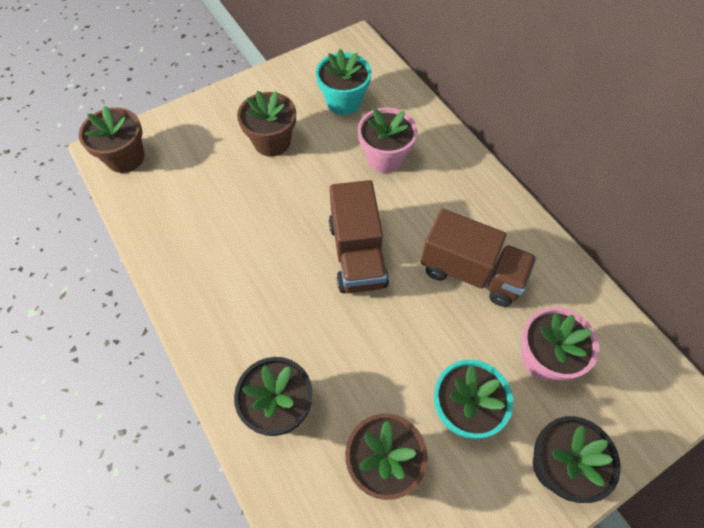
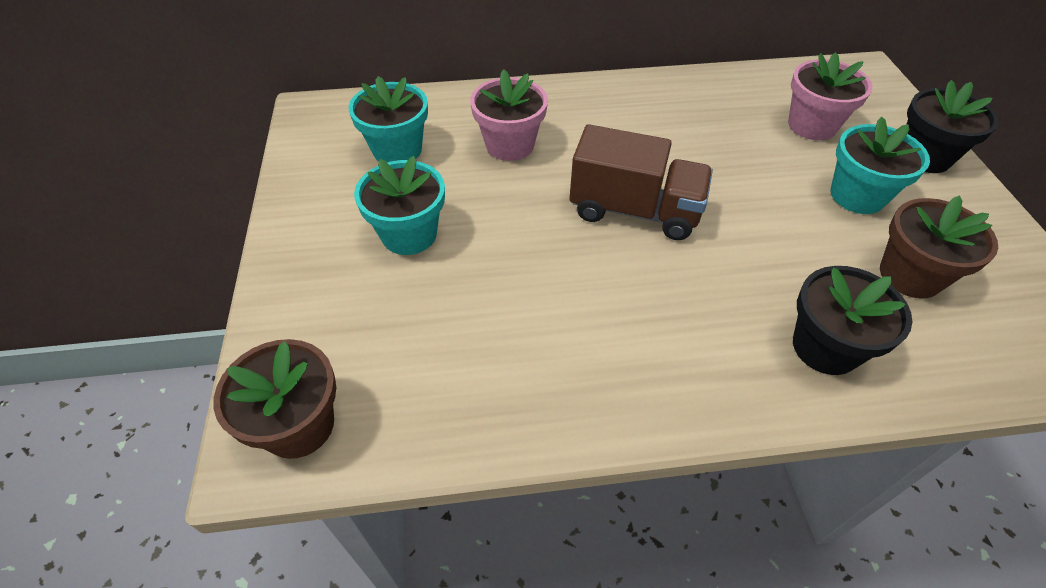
camera: 65 degrees left, 10 degrees down
brown flower pot [237,90,296,156] -> turquoise flower pot [354,156,445,255]
brown truck [421,209,537,307] -> none

